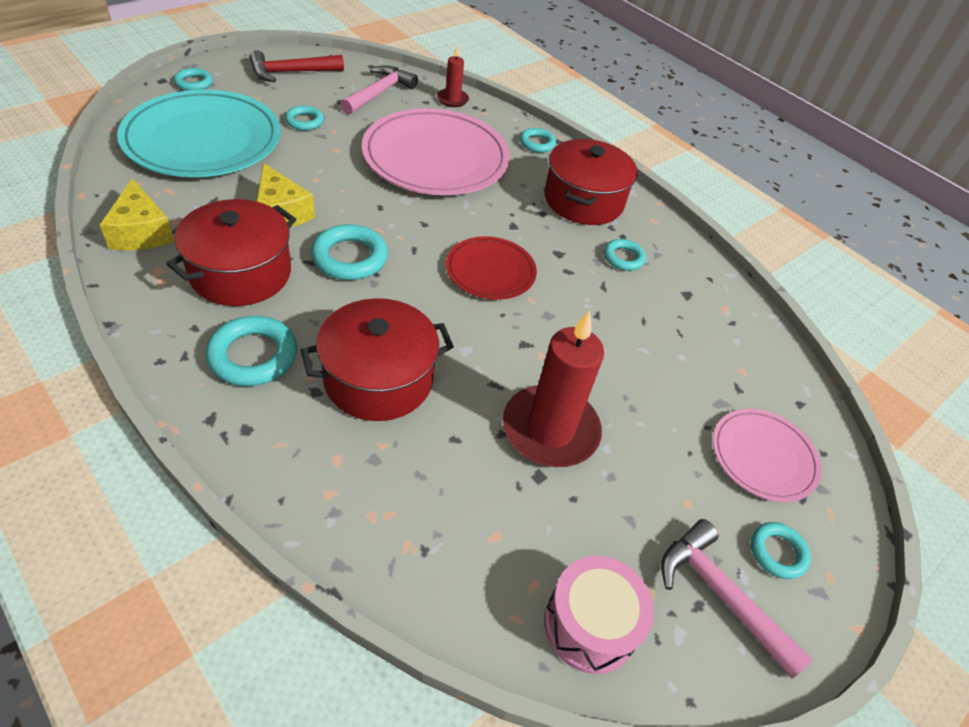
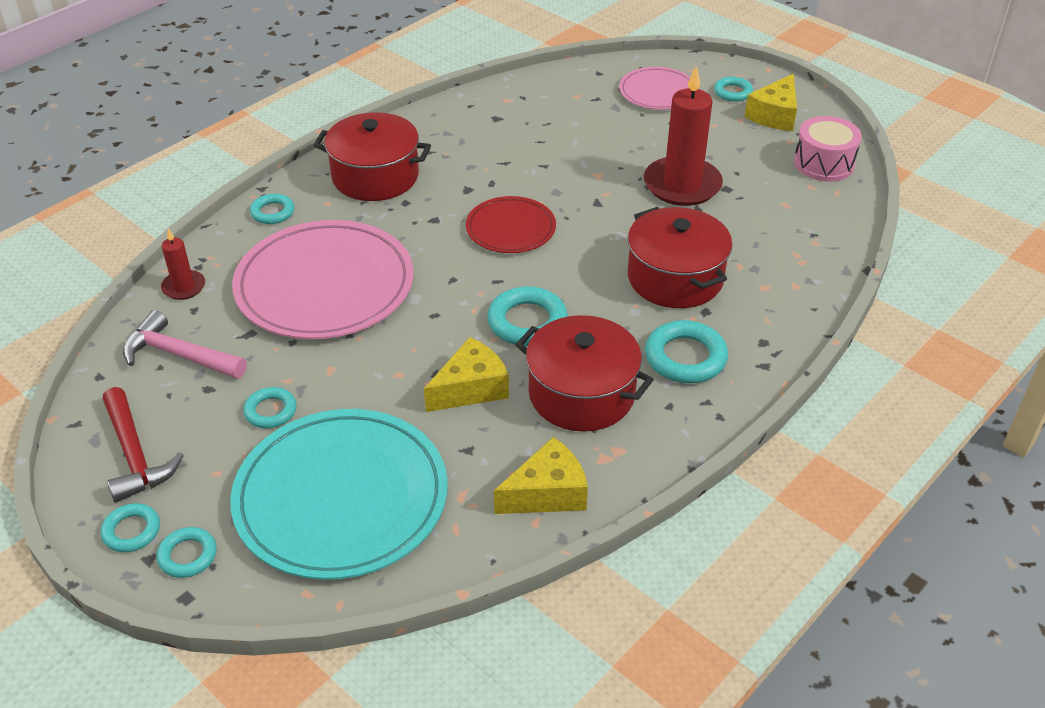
camera: 90 degrees left, 5 degrees down
turquoise ring [604,239,646,271] -> turquoise ring moved to [101,503,160,552]
pink hammer [661,519,813,678] -> yellow cheese [744,74,797,131]

